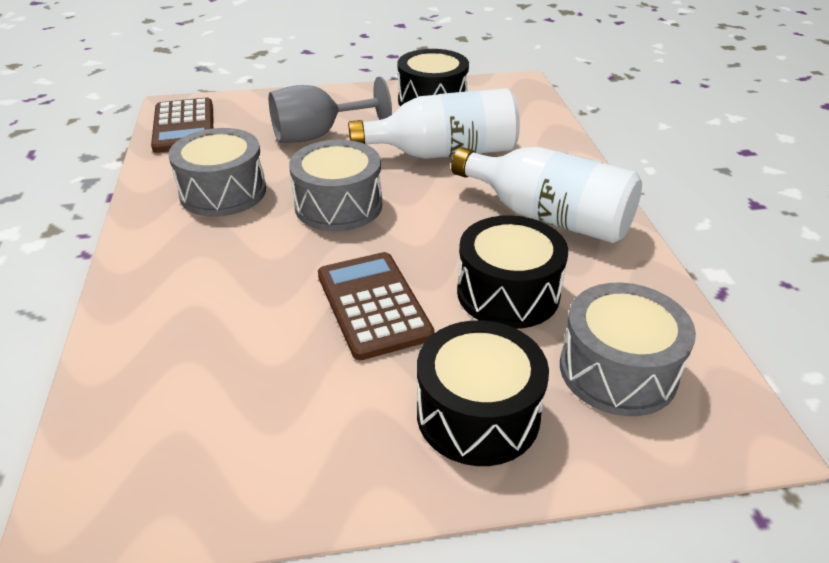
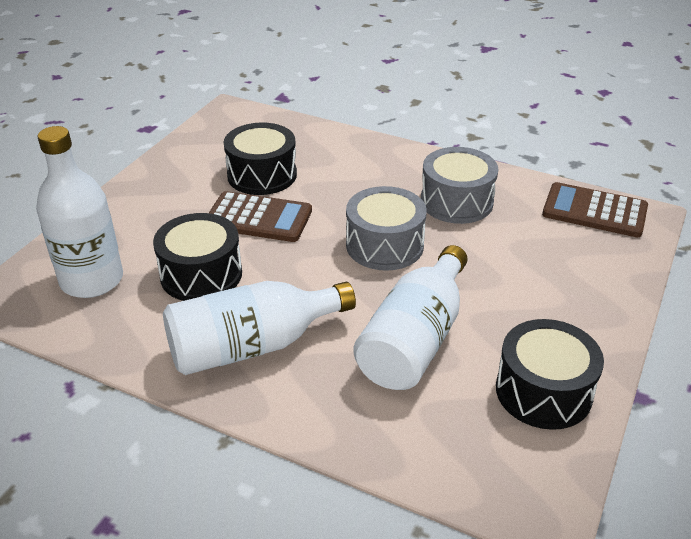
camera: 125 degrees right, 0 degrees up
grey goblet [269,76,392,143] -> none
black drum [417,320,549,466] -> black drum moved to [224,123,297,195]
grey drum [560,283,696,416] -> white bottle [36,126,123,298]

